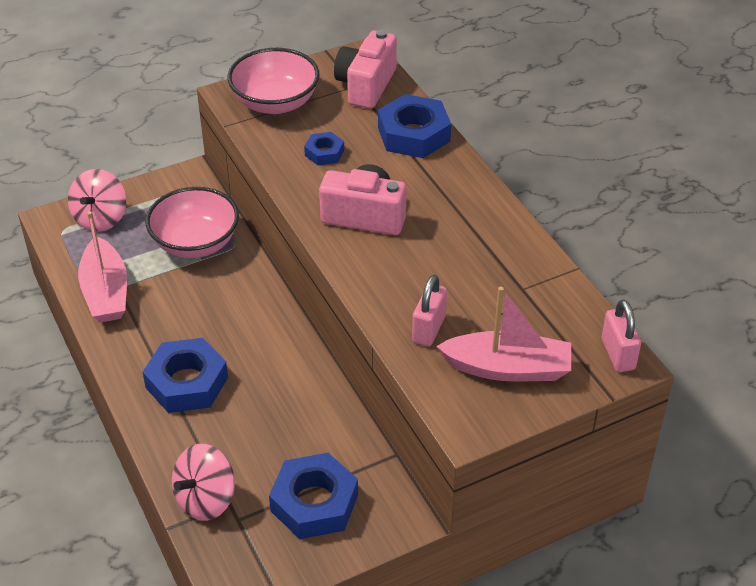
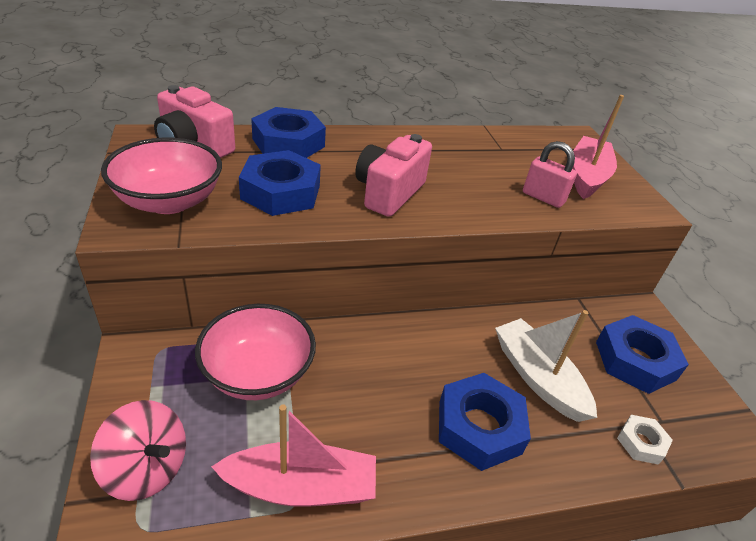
camera: 80 degrees left, 5 degrees down
pink spinning top [172,444,235,521] -> white nut [617,415,673,465]
blue nut [304,132,344,165] -> blue nut [239,150,321,216], size x1.91
pink padlock [602,299,641,372] -> none
none -> white boat [495,310,597,422]

